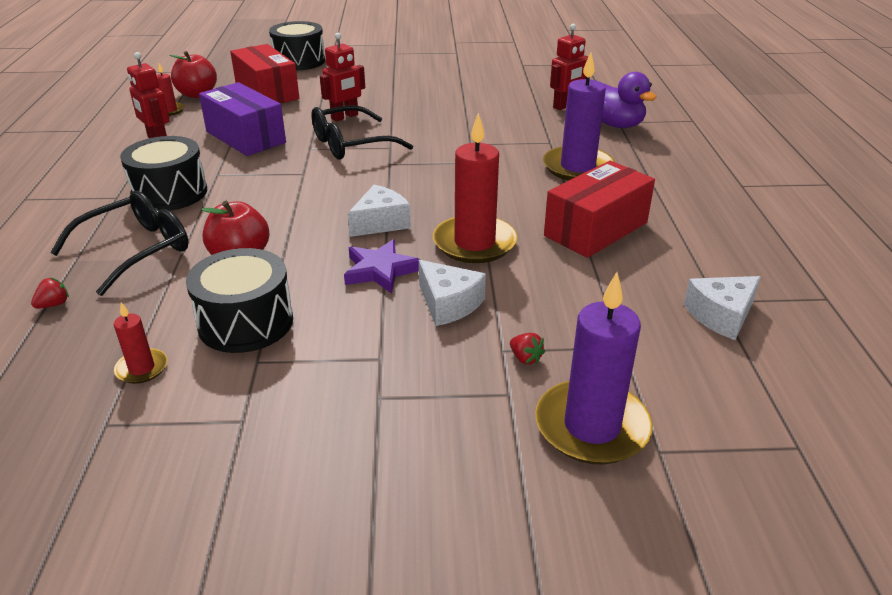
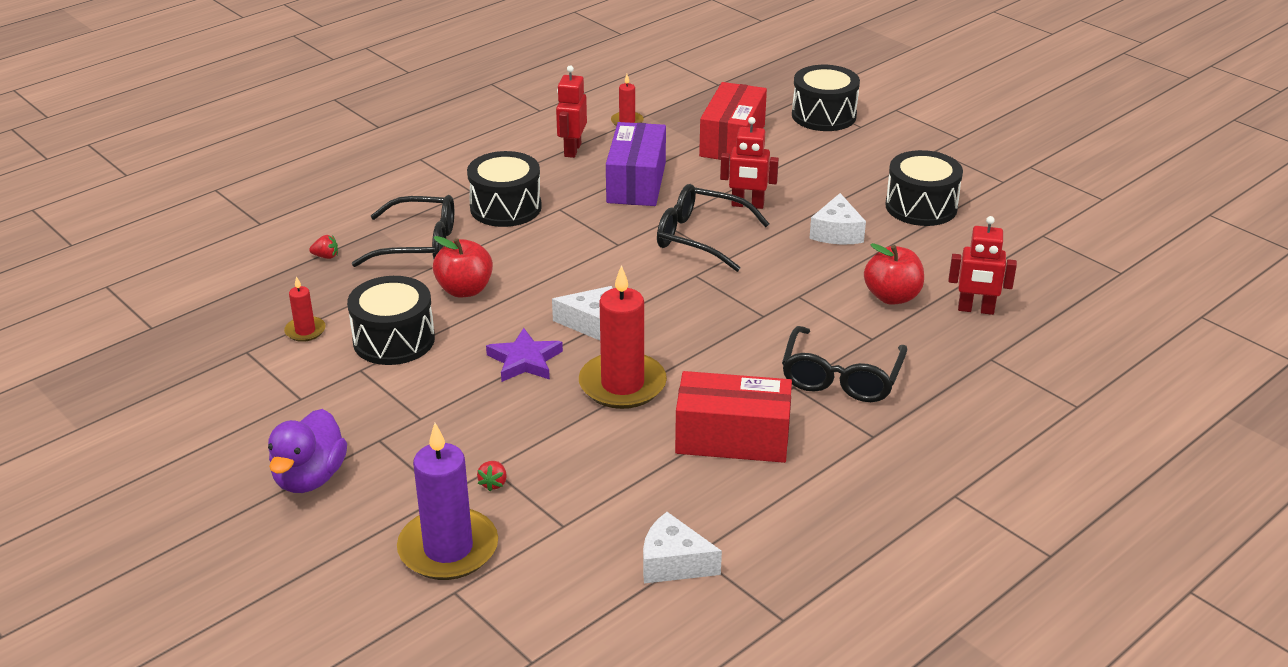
camera: 50 degrees right, 0 degrees up
red apple [170,51,217,98] -> red apple moved to [864,243,924,305]
white cheese [419,260,486,326] -> white cheese moved to [809,193,866,245]
purple candle [543,52,615,180] -> black glasses [782,326,907,402]
purple duck [602,72,657,128] -> purple duck moved to [268,409,347,493]
none -> black drum [885,150,963,226]

